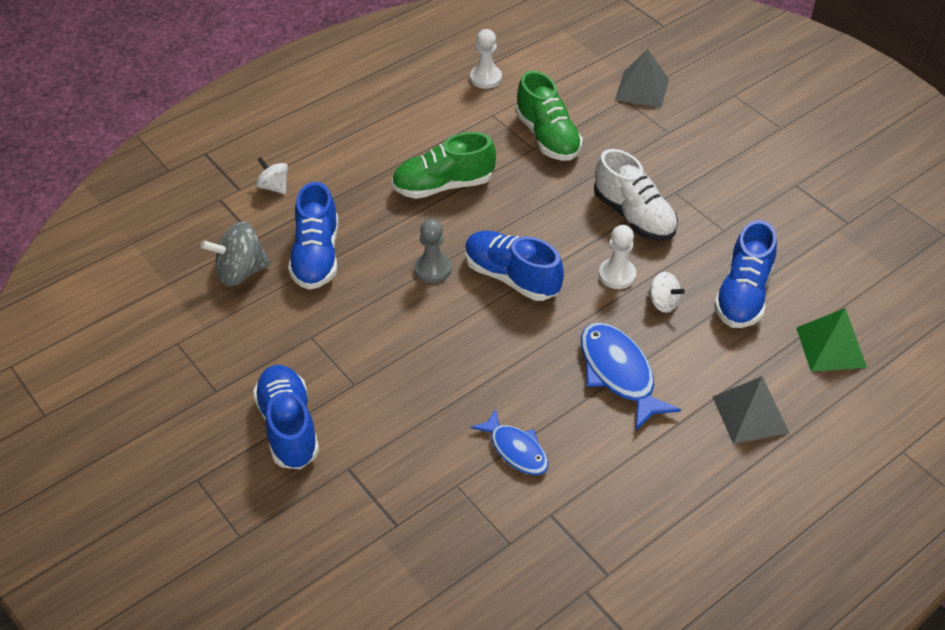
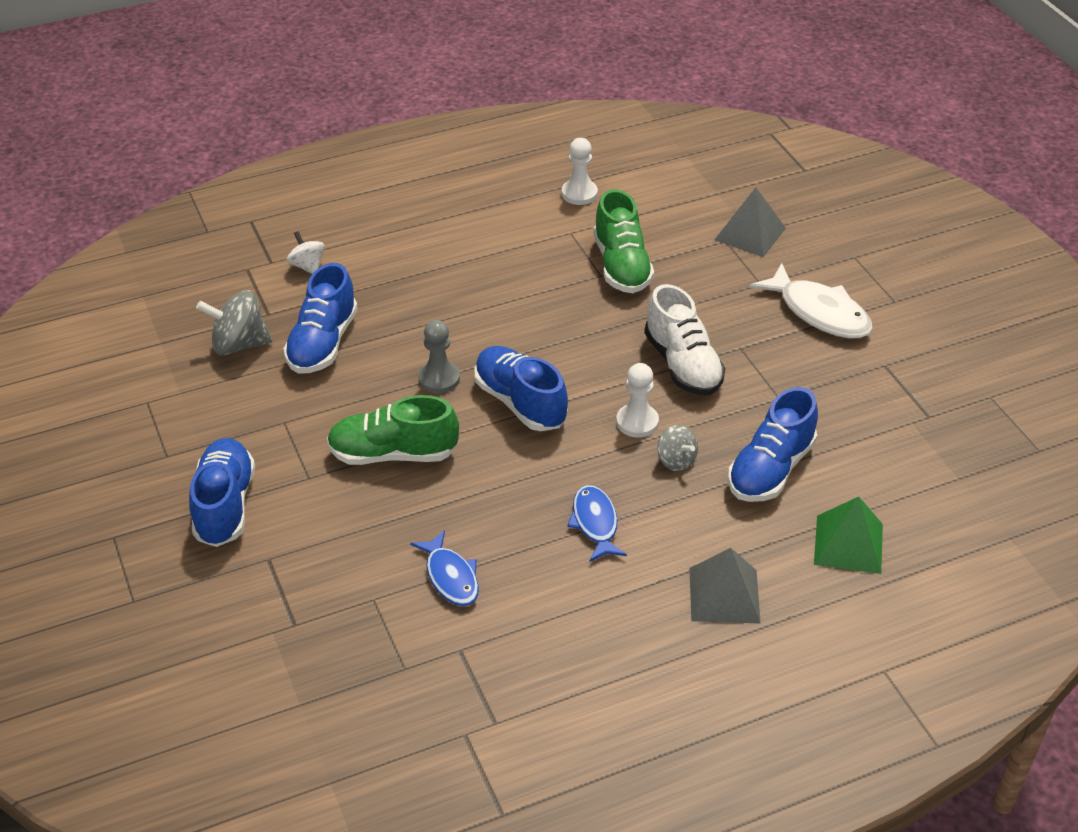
camera: 15 degrees right, 5 degrees down
green shoe [392,132,496,199] -> green shoe moved to [327,395,459,465]
blue fish [581,323,681,430] -> blue fish [567,485,627,562], size x0.65
white spinning top [647,272,685,313] -> grey spinning top [658,424,698,471]
none -> white fish [750,263,873,338]

